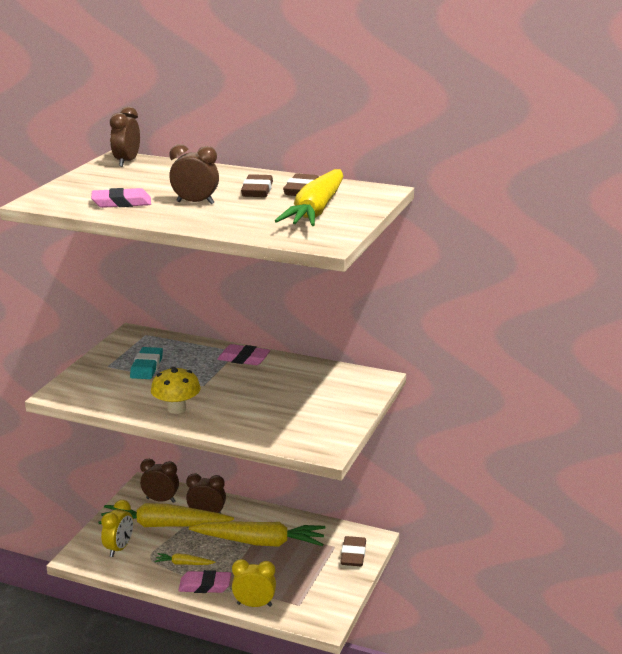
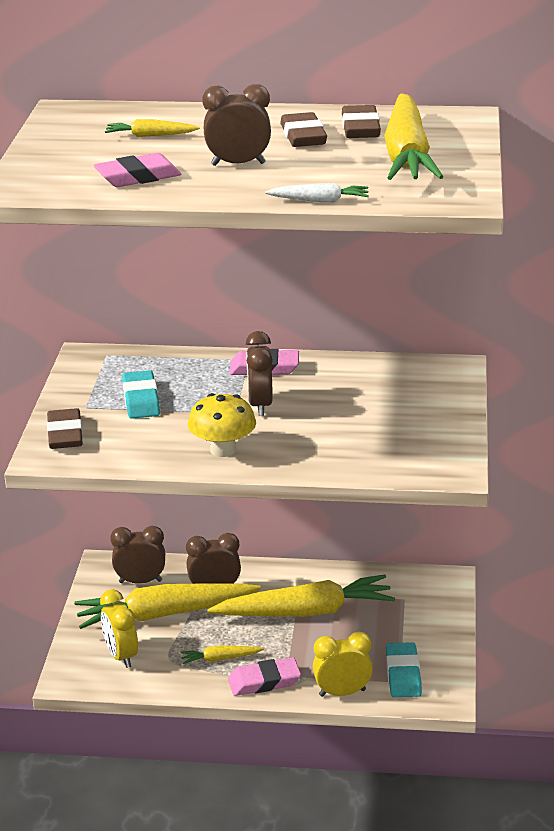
camera: 15 degrees left, 5 degrees up
yellow clock [101,500,133,557] -> yellow clock turned 150 degrees clockwise [100,589,138,668]
brown clock [110,106,140,167] -> brown clock moved to [246,331,273,416]
brown eraser [340,536,366,566] -> brown eraser moved to [47,408,83,449]
none -> yellow carrot [105,119,200,137]
none -> white carrot [265,183,369,202]
none -> turquoise eraser [386,642,422,697]

